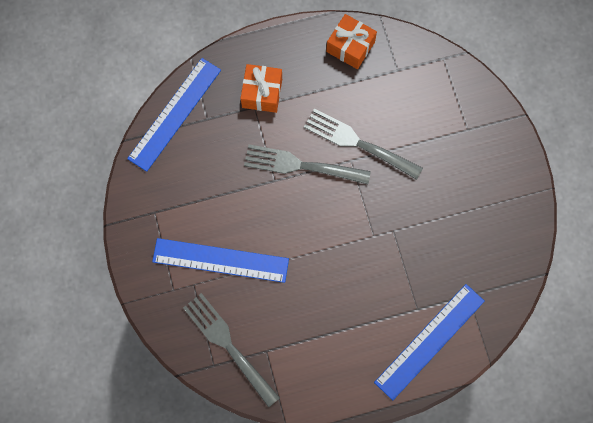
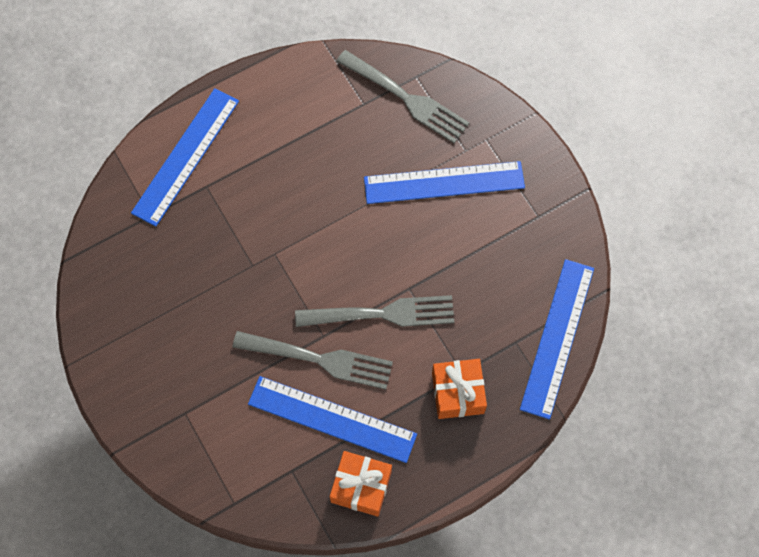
camera: 165 degrees right, 5 degrees down
none -> blue ruler [248,376,417,463]

